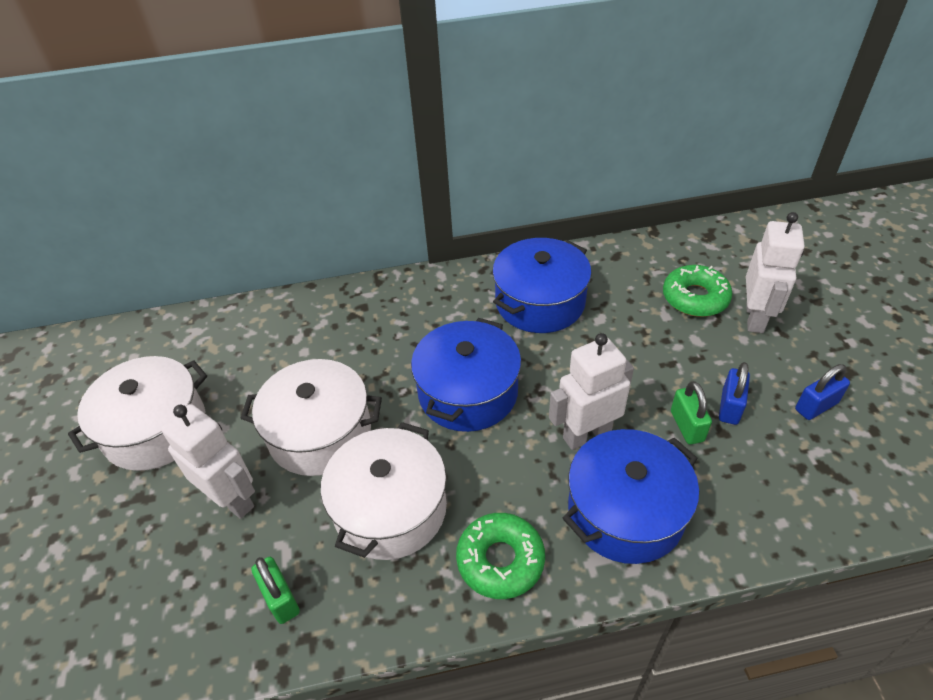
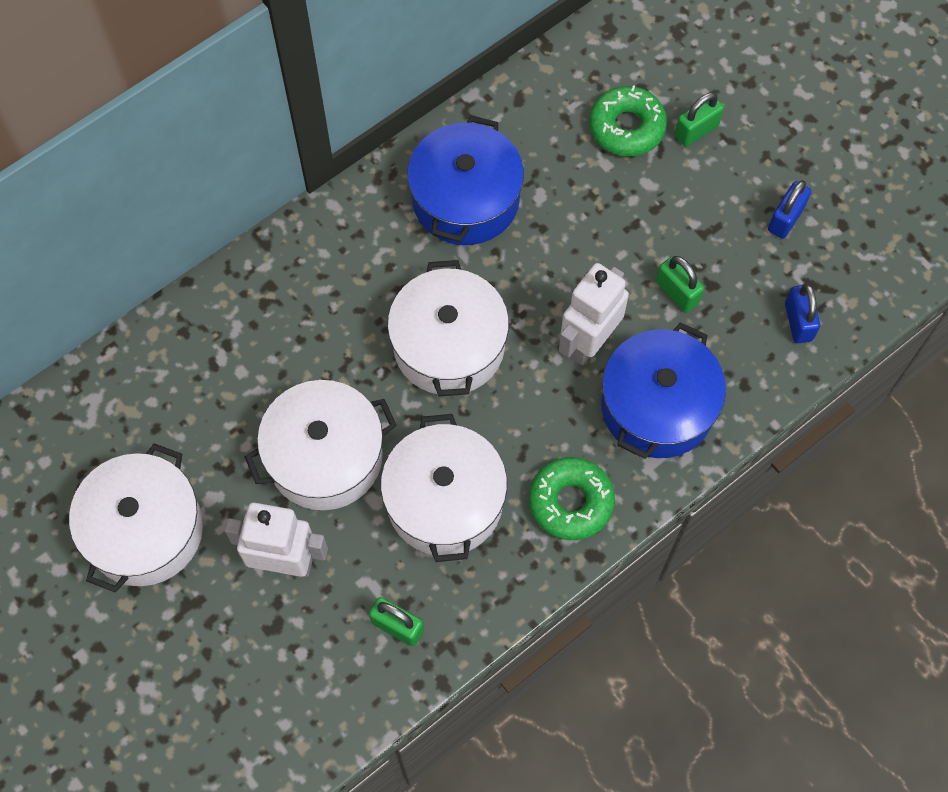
camera: 30 degrees left, 20 degrees up
blue pot [411,318,521,432] -> white pot [387,260,509,396]
blue padlock [719,362,750,425] -> blue padlock moved to [785,284,820,343]
white robot [746,212,805,333] -> green padlock [675,92,724,147]

